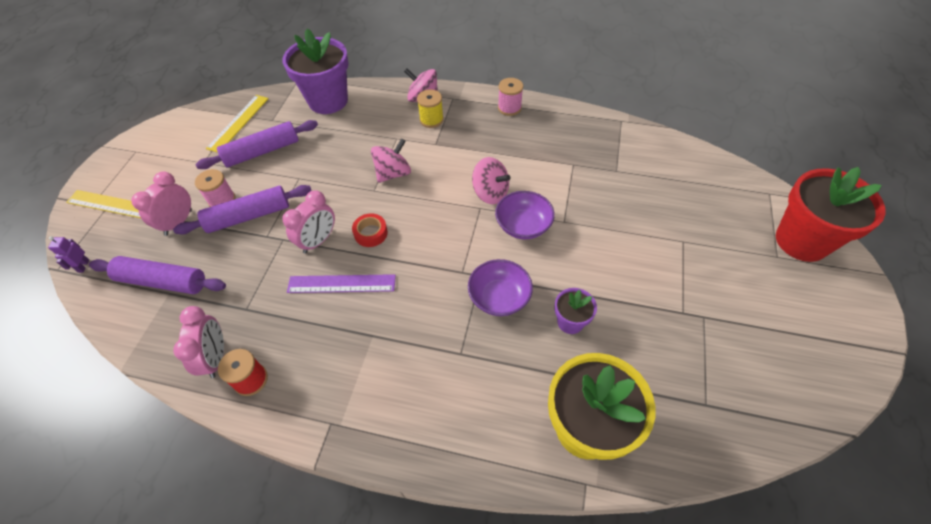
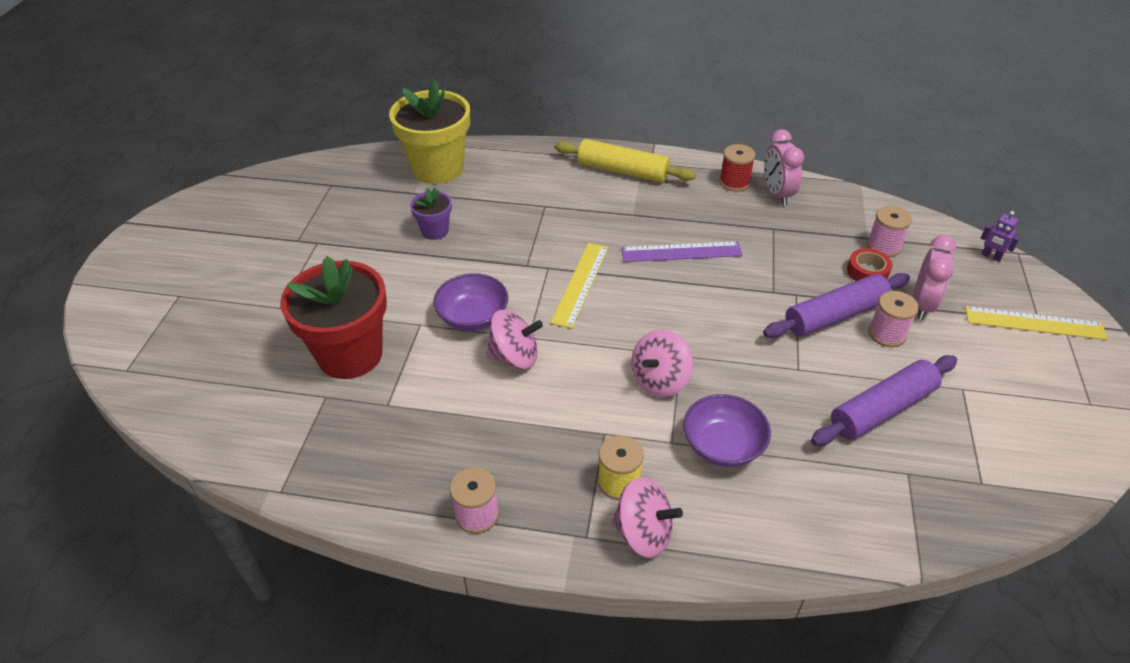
camera: 175 degrees right, 10 degrees down
purple robot [48,236,89,273] -> purple robot turned 135 degrees clockwise [980,211,1020,262]
purple rolling pin [89,256,226,294] -> pink spool [867,206,912,257]
yellow ruler [206,95,269,153] -> yellow ruler moved to [550,243,609,329]
purple flower pot [282,29,348,114] -> none
pink clock [282,190,335,253] -> none
red tape [352,213,388,247] -> red tape moved to [847,248,892,281]
purple bowl [468,259,533,316] -> purple bowl moved to [683,394,771,467]
pink spinning top [472,157,511,204] -> pink spinning top turned 150 degrees clockwise [486,310,543,369]
red flower pot [776,167,885,262] -> red flower pot moved to [280,256,387,379]
none -> yellow rolling pin [554,139,696,183]

